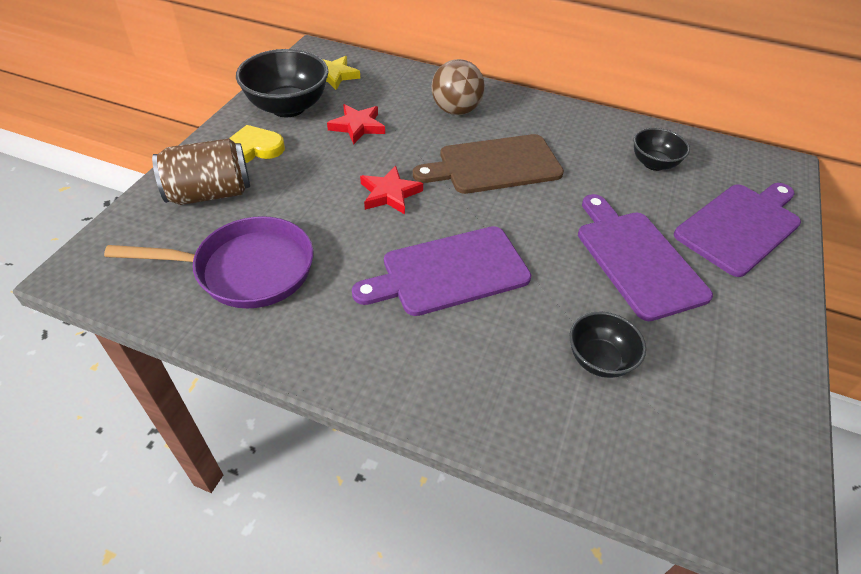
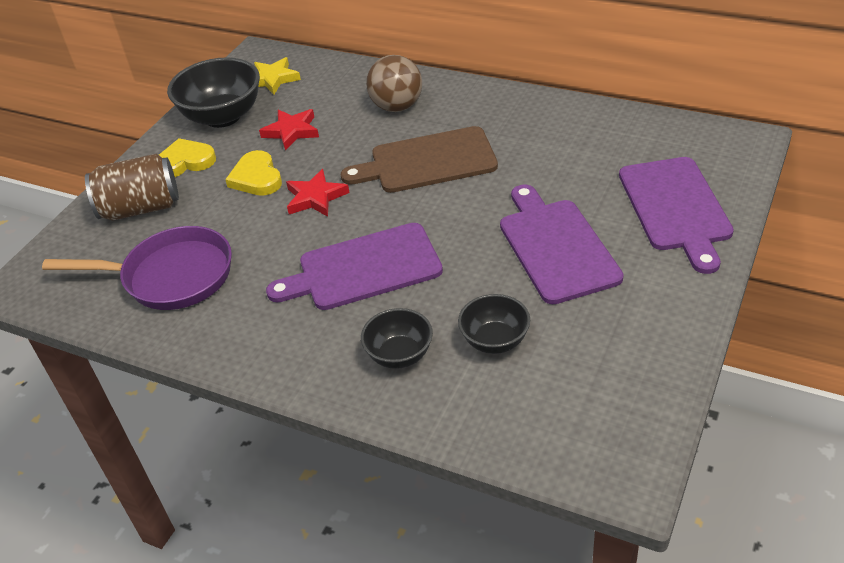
camera: 10 degrees right, 5 degrees down
black bowl [633,128,690,171] -> black bowl moved to [361,308,433,369]
purple cutting board [674,183,801,277] -> purple cutting board turned 120 degrees clockwise [619,157,734,274]
none -> yellow heart [225,150,282,196]

